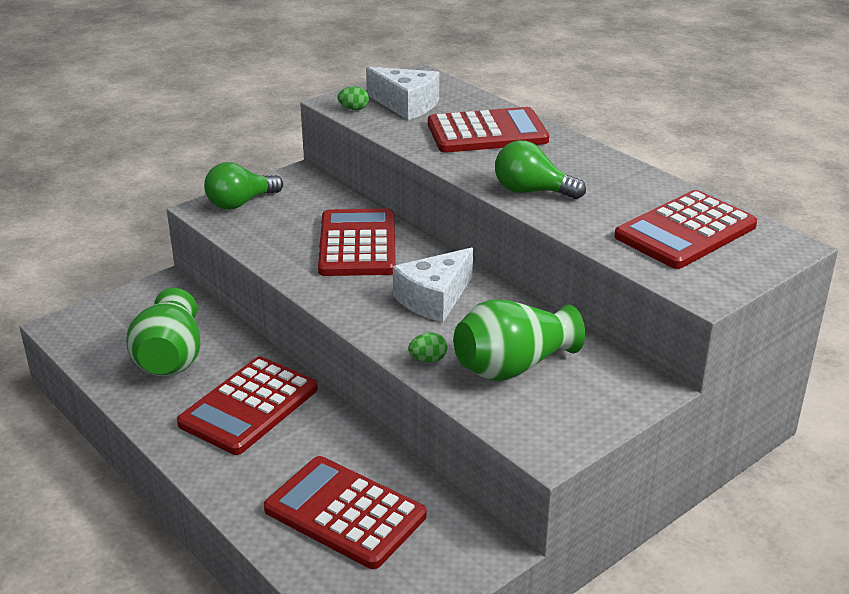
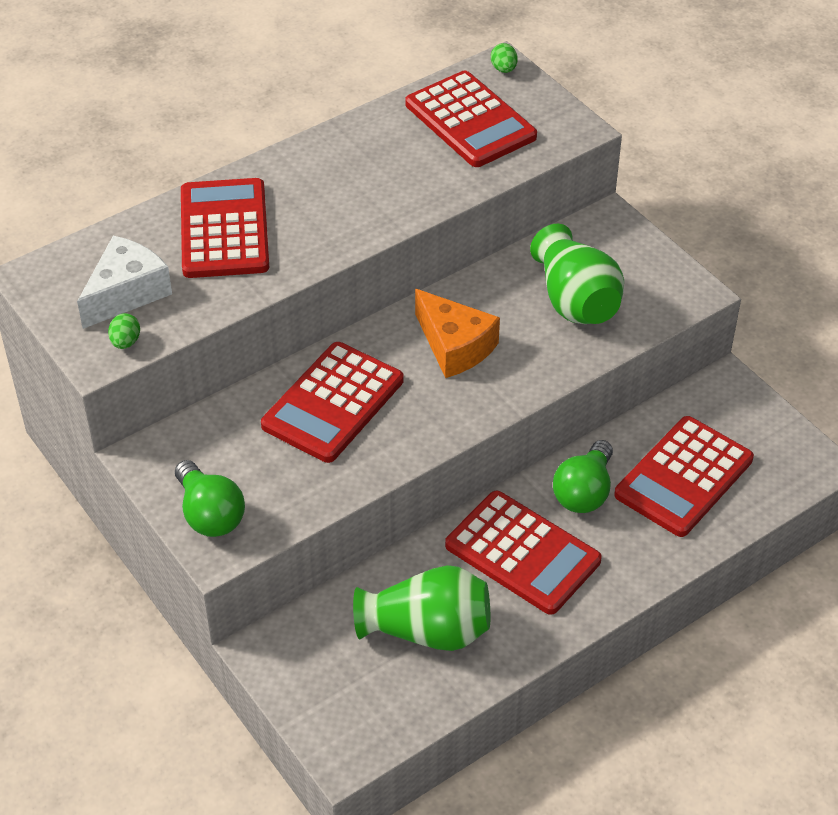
camera: 85 degrees left, 15 degrees up
red calculator [318,208,396,276] -> red calculator turned 60 degrees counterclockwise [261,342,403,463]
white cheese [393,247,473,322] -> orange cheese [415,289,500,378]
green egg [408,332,448,363] -> green egg moved to [491,43,518,73]
green light bulb [495,140,586,199] -> green light bulb moved to [553,440,613,513]

